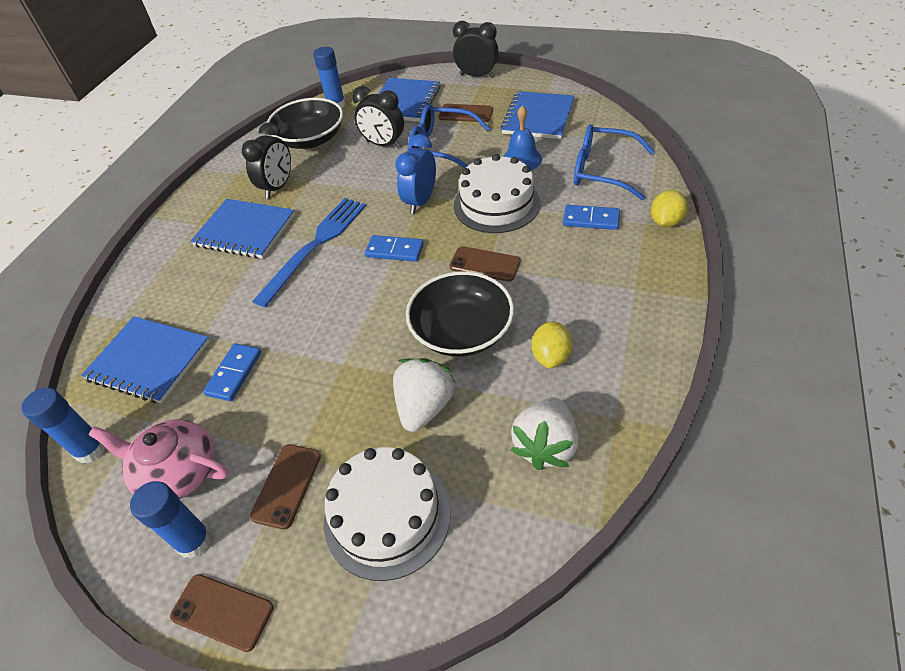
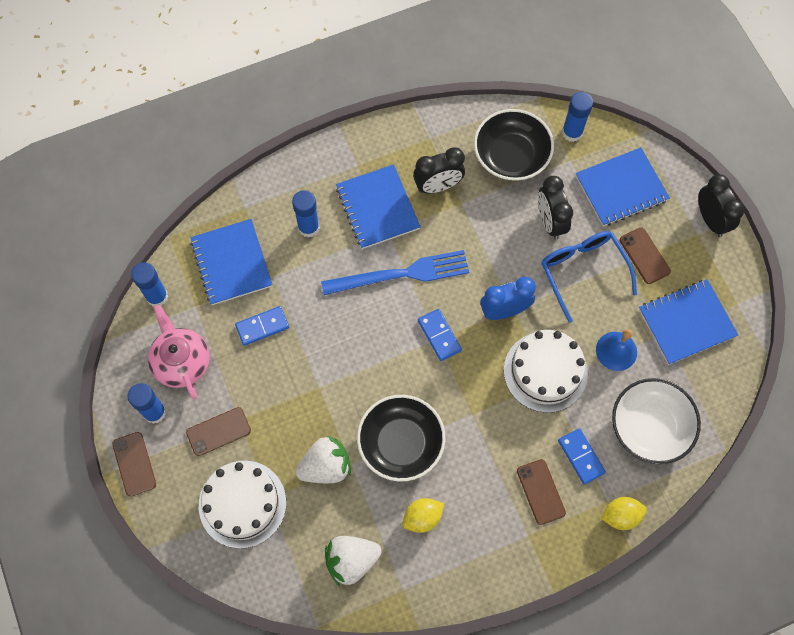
camera: 45 degrees right, 20 degrees up
brown phone [450,246,521,282] -> brown phone moved to [517,459,566,525]
blue glasses [574,124,655,200] -> white bowl [612,378,701,464]
none -> blue glue stick [292,190,320,238]

